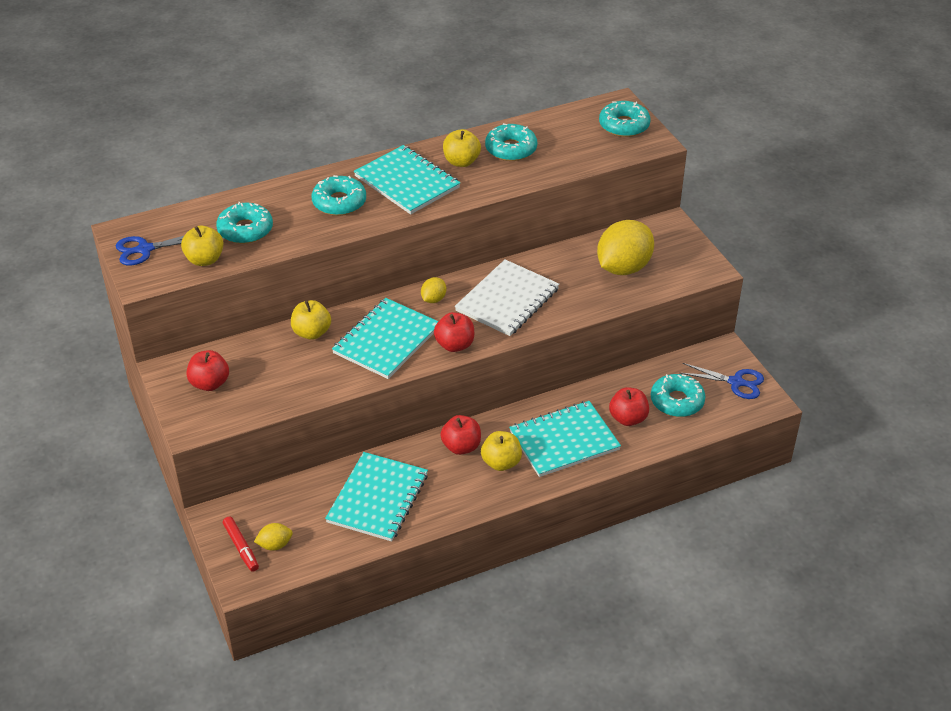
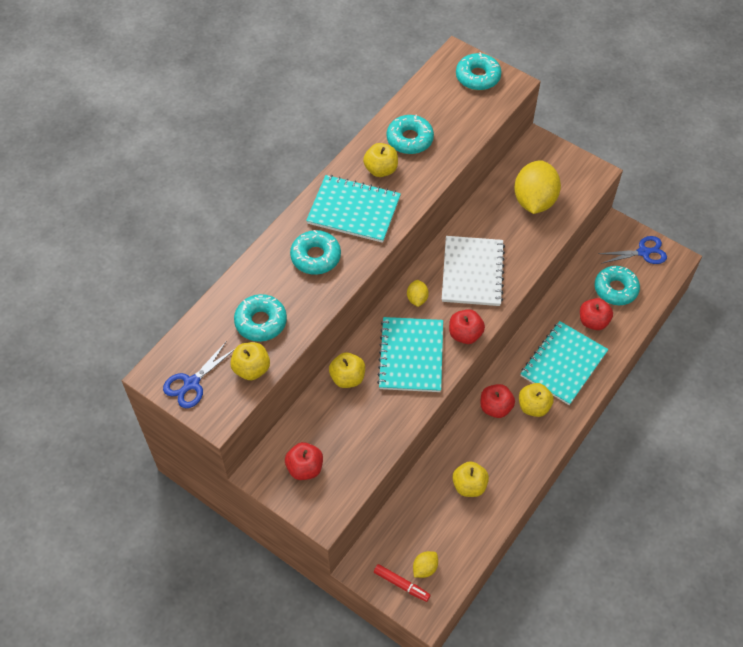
camera: 30 degrees left, 15 degrees up
turquoise notebook [325,452,428,542] -> yellow apple [452,461,489,497]

